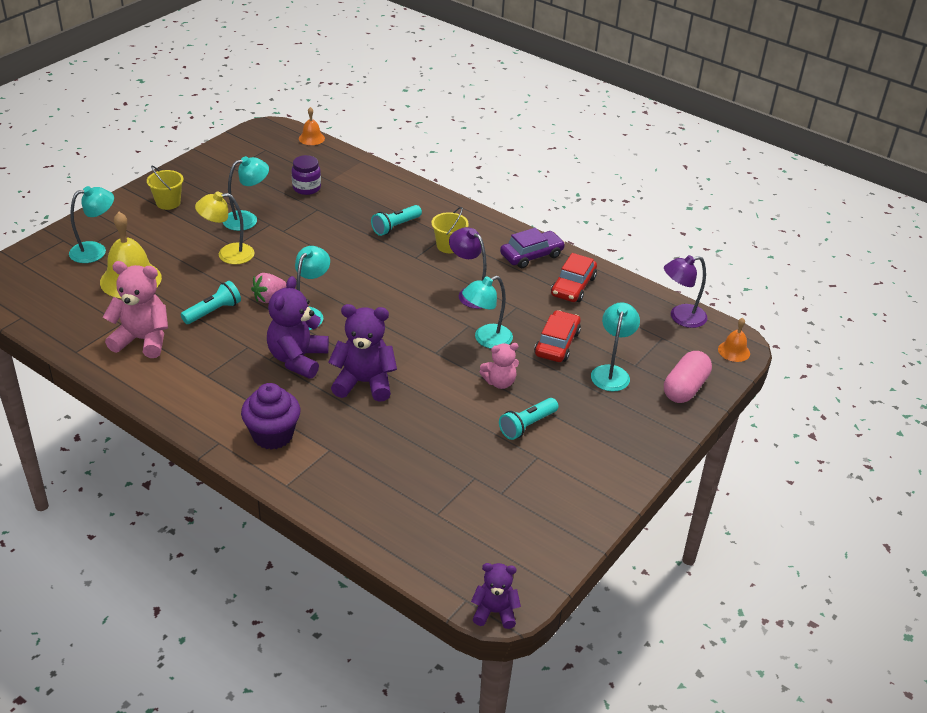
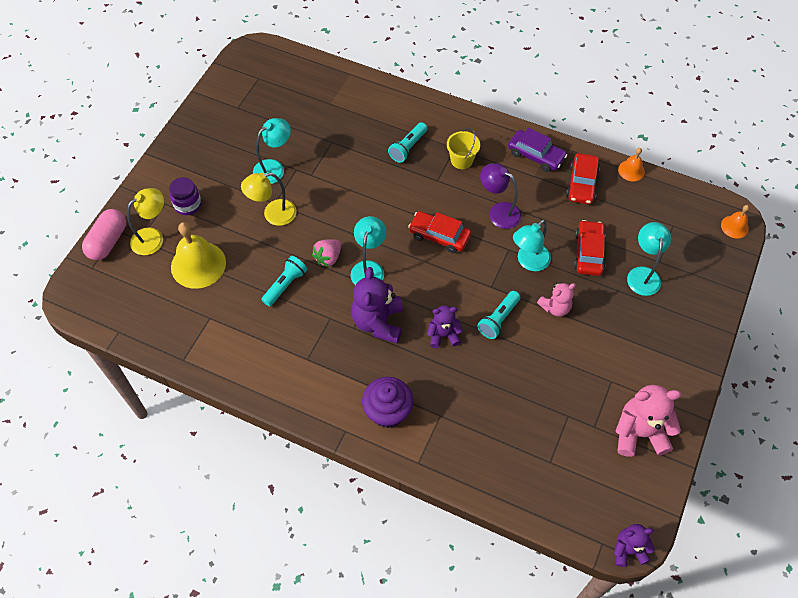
camera: 10 degrees left, 20 degrees up
turquoise lamp [69,186,114,263] -> yellow lamp [127,188,164,255]
pink teddy bear [103,261,168,358] -> pink teddy bear moved to [616,385,682,456]
yellow bucket [147,165,184,210] -> none
purple jar [292,155,321,195] -> purple jar moved to [169,177,202,215]
orange bell [299,107,325,145] -> orange bell moved to [618,148,645,181]
purple teddy bear [328,304,397,402] -> purple teddy bear [427,305,463,348], size x0.60
turquoise flashlight [499,398,558,440] -> turquoise flashlight moved to [477,291,520,339]
purple car [500,228,565,268] -> purple car turned 75 degrees clockwise [508,128,567,172]
purple lamp [664,255,707,328] -> none
pink capsule [664,351,712,403] -> pink capsule moved to [82,209,126,260]
none -> red car [408,211,471,253]

